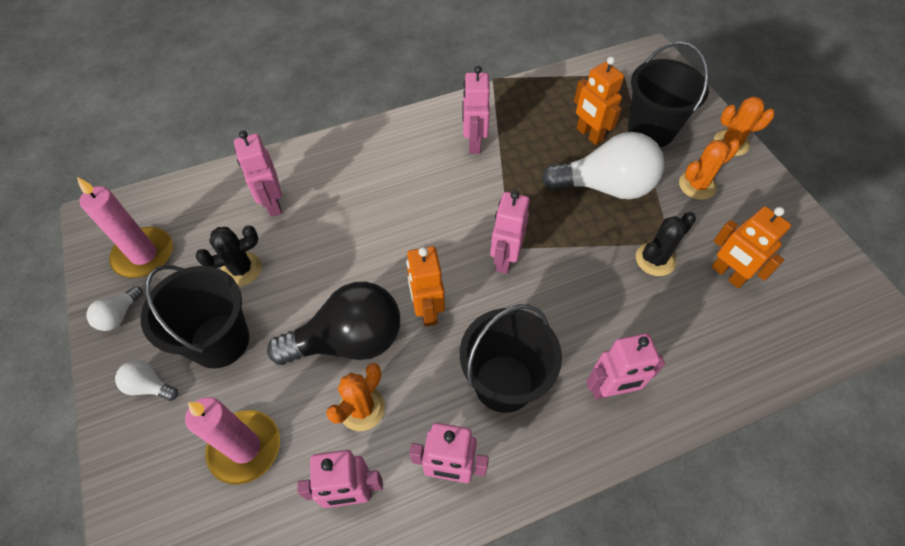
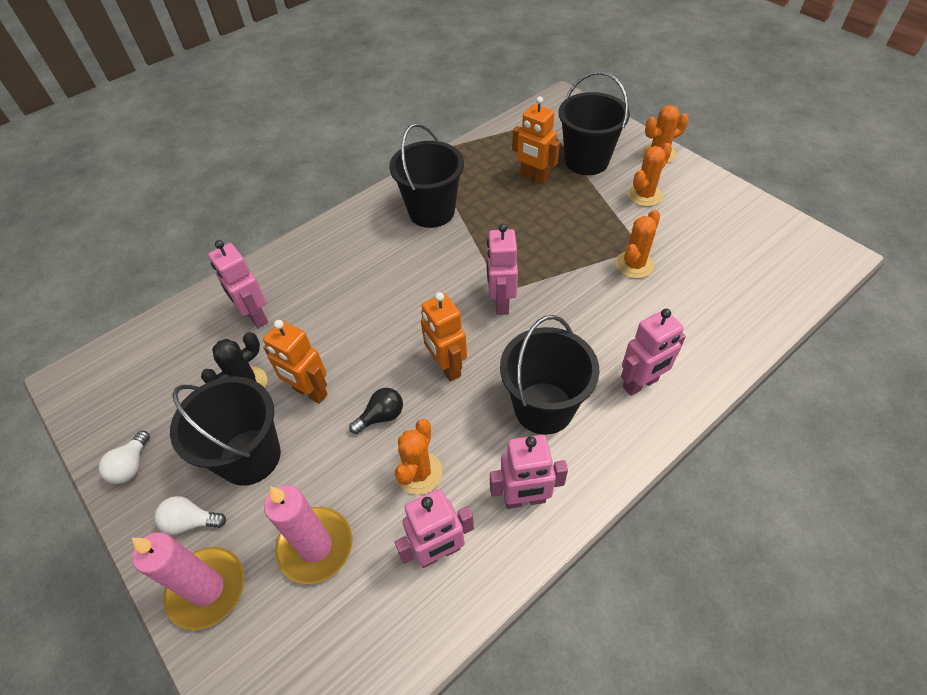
camera: 15 degrees left, 5 degrees down
pink candle [77,177,173,278] -> pink candle moved to [132,532,245,630]
black light bulb [267,281,400,365] -> black light bulb [349,388,403,434], size x0.44
pink robot [462,66,490,154] -> black bucket [389,123,464,228]
white light bulb [542,132,664,199] -> none
black cactus [636,212,696,276] -> orange cactus [616,210,660,279]
orange robot [711,206,791,288] -> orange robot moved to [263,320,327,404]

